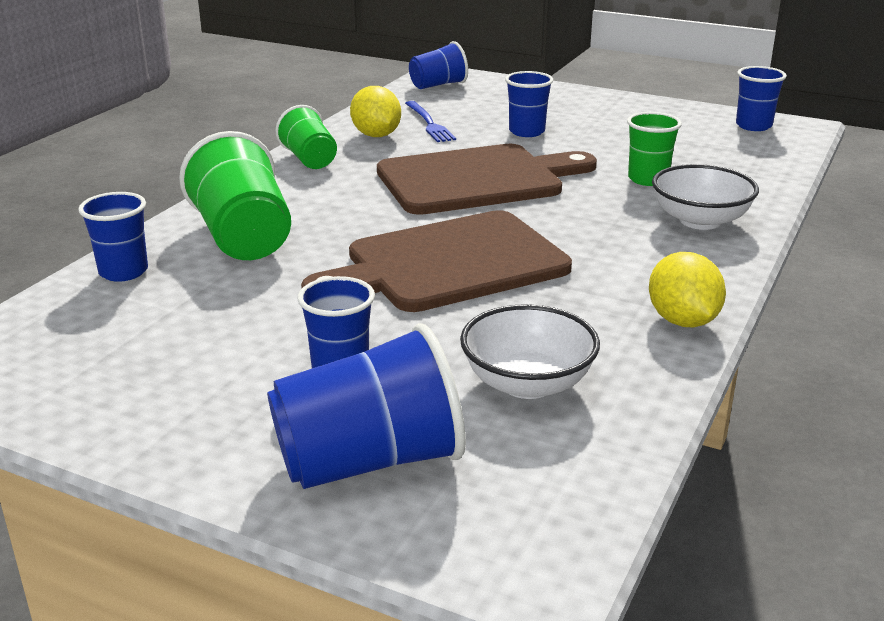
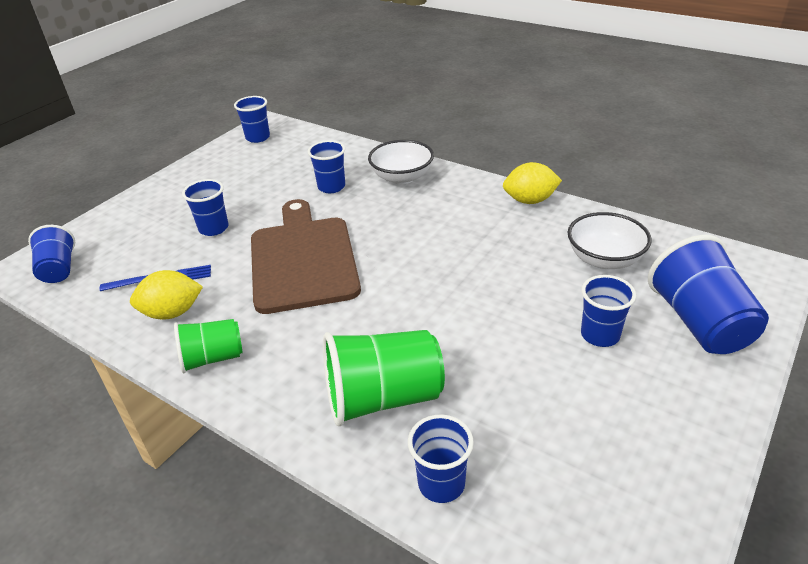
camera: 80 degrees left, 10 degrees up
brown cutting board [301,210,572,312] -> none
green cup [627,112,682,186] -> blue cup [308,140,345,193]

